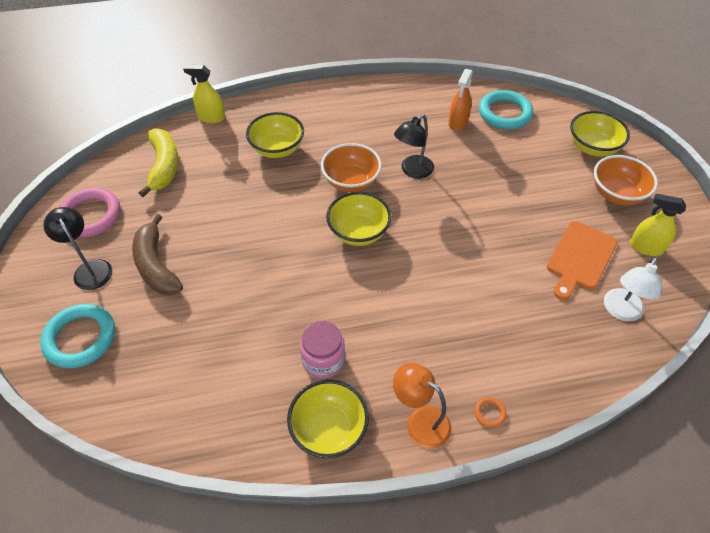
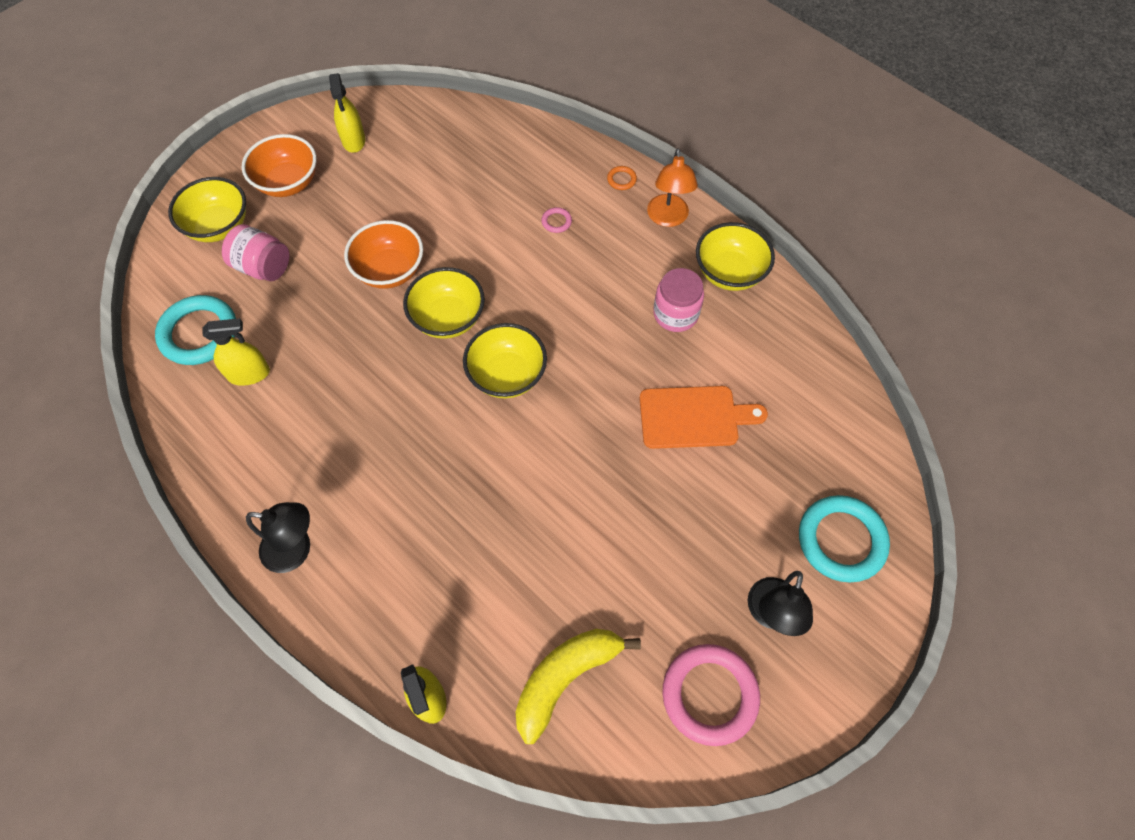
camera: 125 degrees left, 10 degrees up
brown banana [132,214,183,295] -> none
yellow bowl [246,112,304,158] -> yellow bowl moved to [403,267,485,339]
orange bowl [321,143,382,192] -> orange bowl moved to [344,220,423,289]
black lamp [394,114,434,179] -> black lamp moved to [246,502,310,573]
orange spray bottle [448,69,473,131] -> yellow spray bottle [203,318,270,386]
orange cutting board [547,221,617,300] -> orange cutting board moved to [639,386,768,449]
white lamp [604,257,662,321] -> none
none -> pink jar [222,224,289,281]
none -> pink ring [541,207,572,233]

